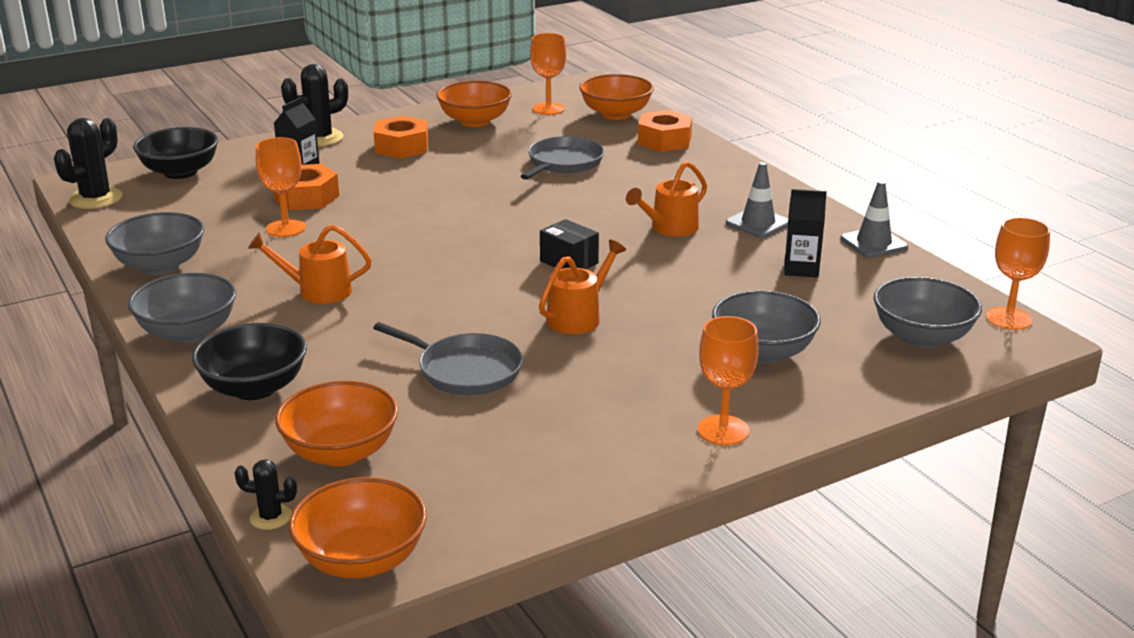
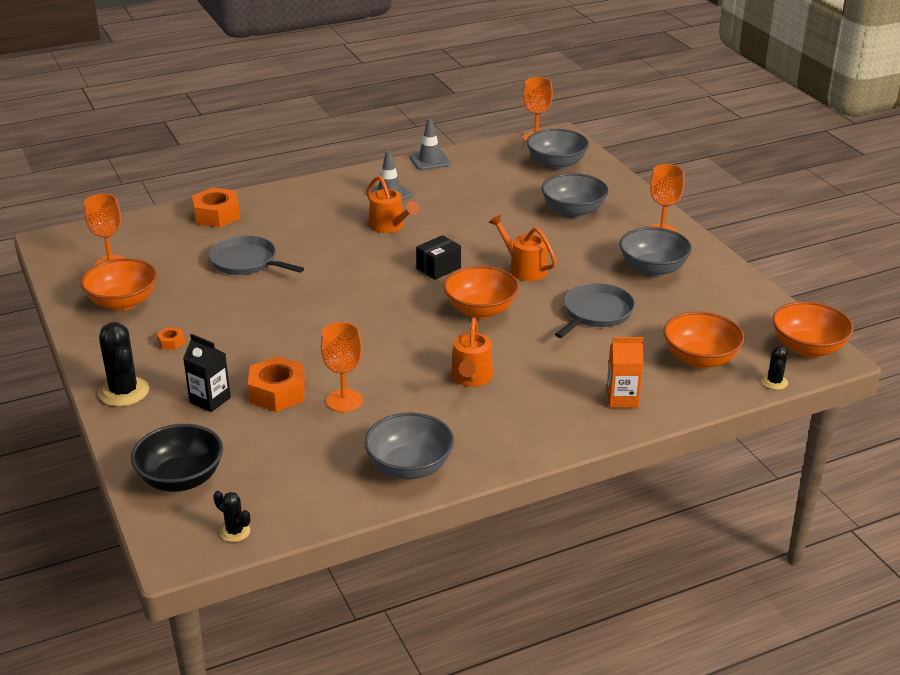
camera: 85 degrees left, 5 degrees up
black cactus [54,118,123,209] -> black cactus [213,491,250,542], size x0.53
grey bowl [128,273,236,343] -> grey bowl moved to [619,227,692,277]
black bowl [192,323,307,400] -> orange carton [606,337,643,408]
orange nut [374,116,428,158] -> orange nut [157,327,185,350], size x0.46
orange bowl [579,74,654,120] -> orange bowl moved to [443,266,519,319]
black carton [784,189,827,278] -> none

